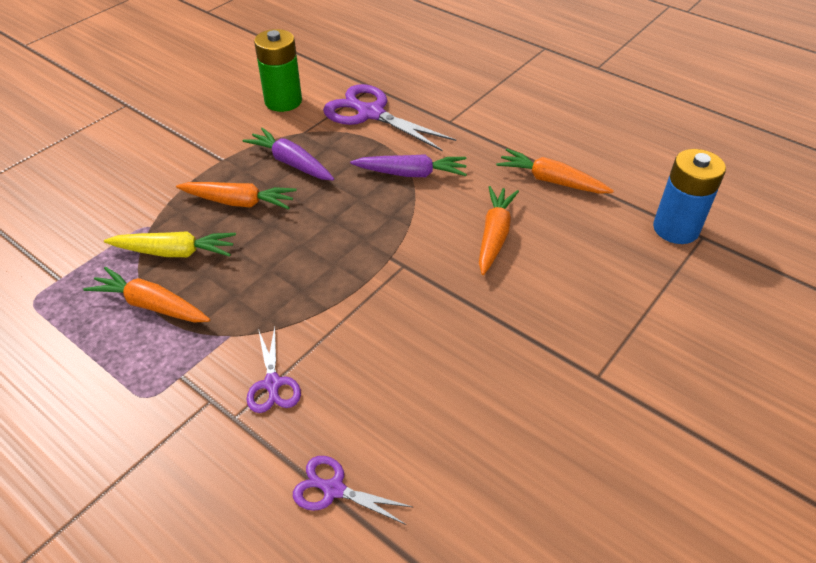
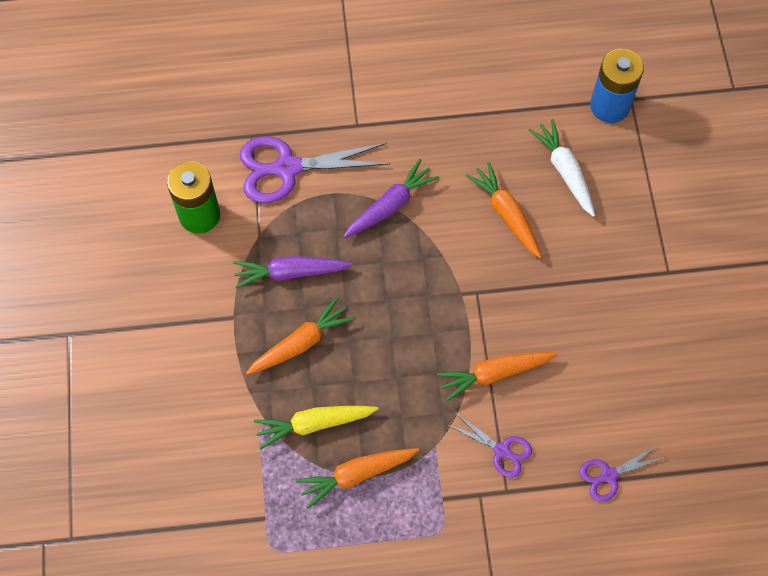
camera: 45 degrees left, 20 degrees up
yellow carrot [104,231,236,257] -> yellow carrot turned 150 degrees counterclockwise [254,406,378,450]
orange carrot [496,149,614,194] -> orange carrot moved to [437,352,557,401]
none -> white carrot [529,119,595,217]

